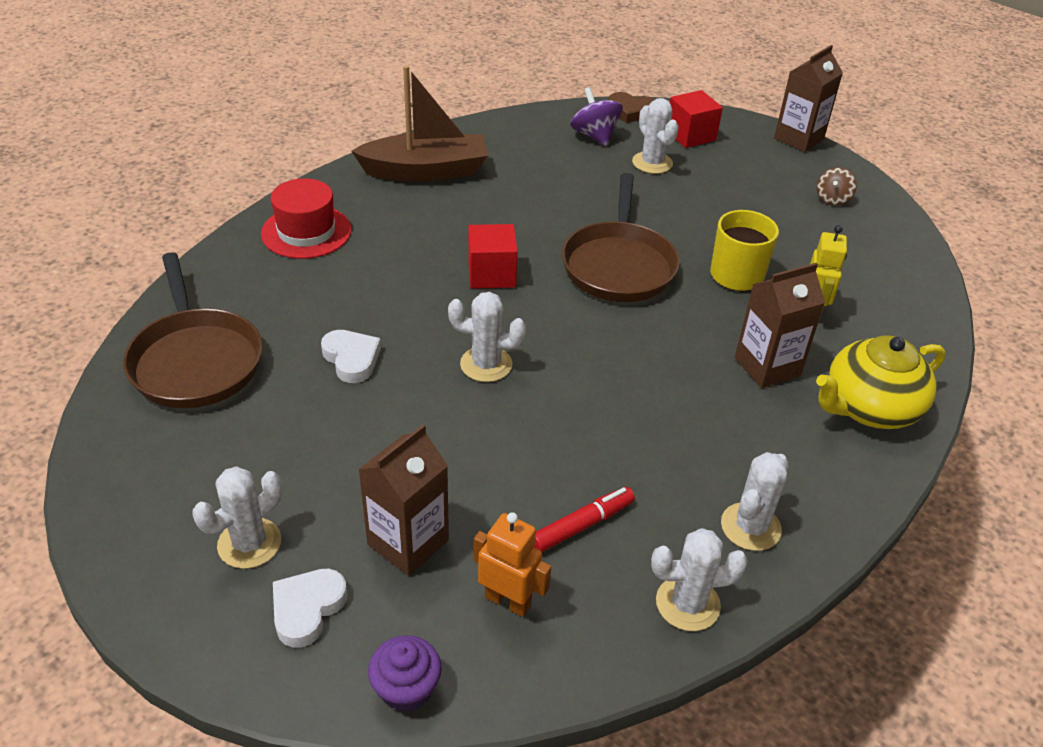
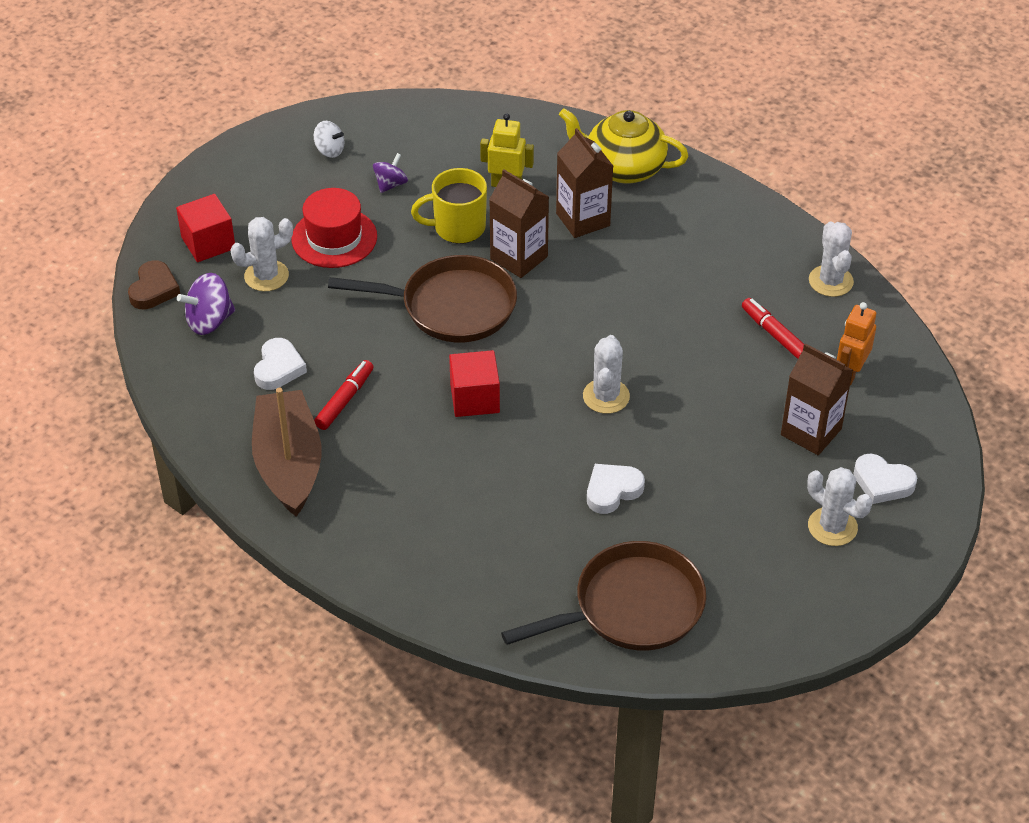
camera: 90 degrees left, 5 degrees up
red hat [261,178,352,259] -> red hat moved to [292,188,377,268]
purple cupcake [368,635,442,712] -> none
white cactus [721,452,789,551] -> none
brown carton [774,45,843,152] -> brown carton moved to [489,169,549,278]
yellow teapot [816,335,946,429] -> yellow teapot turned 135 degrees clockwise [559,108,688,184]
brown spinning top [817,167,857,206] -> white spinning top [314,121,344,158]
none -> white heart [254,338,307,390]
none -> red marker [314,360,374,430]
none -> purple spinning top [373,153,408,193]

